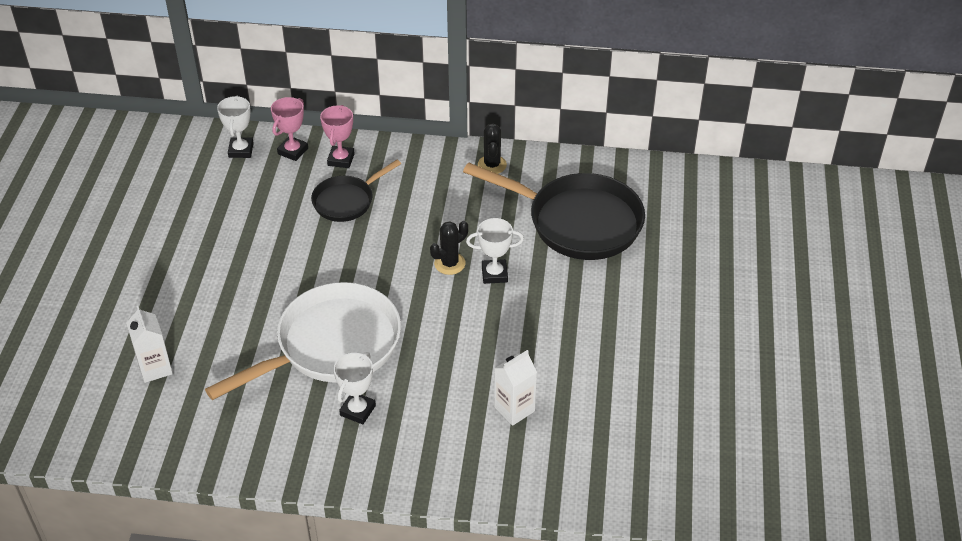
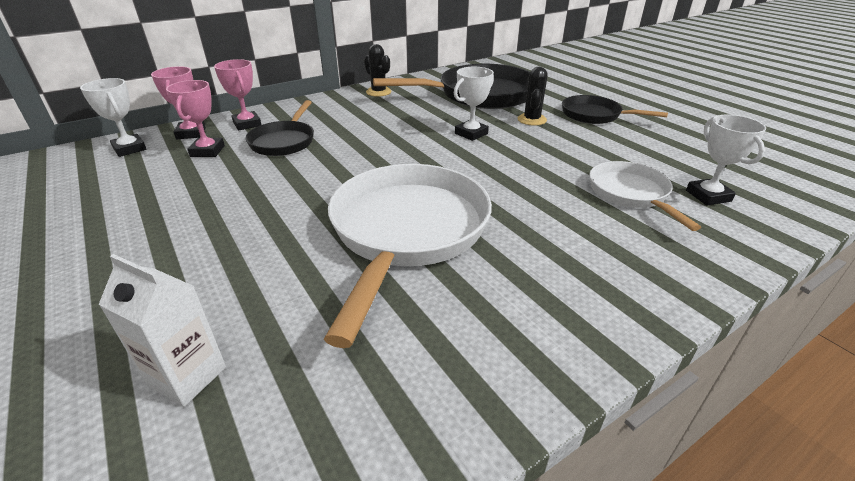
camera: 40 degrees left, 10 degrees down
white trophy [333,352,376,425] -> white trophy moved to [686,114,766,206]
black cactus [430,221,468,275] -> black cactus moved to [518,67,548,126]
white carton [494,350,537,426] -> white pan [589,161,701,231]
none -> pink trophy [166,80,225,157]
none -> black pan [562,95,668,124]

